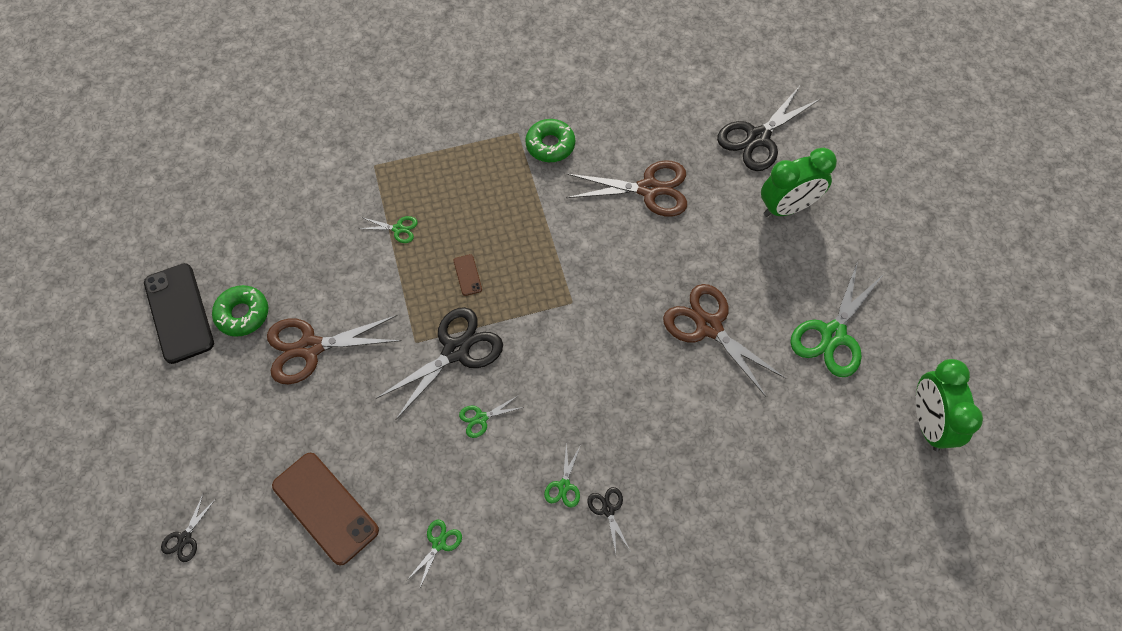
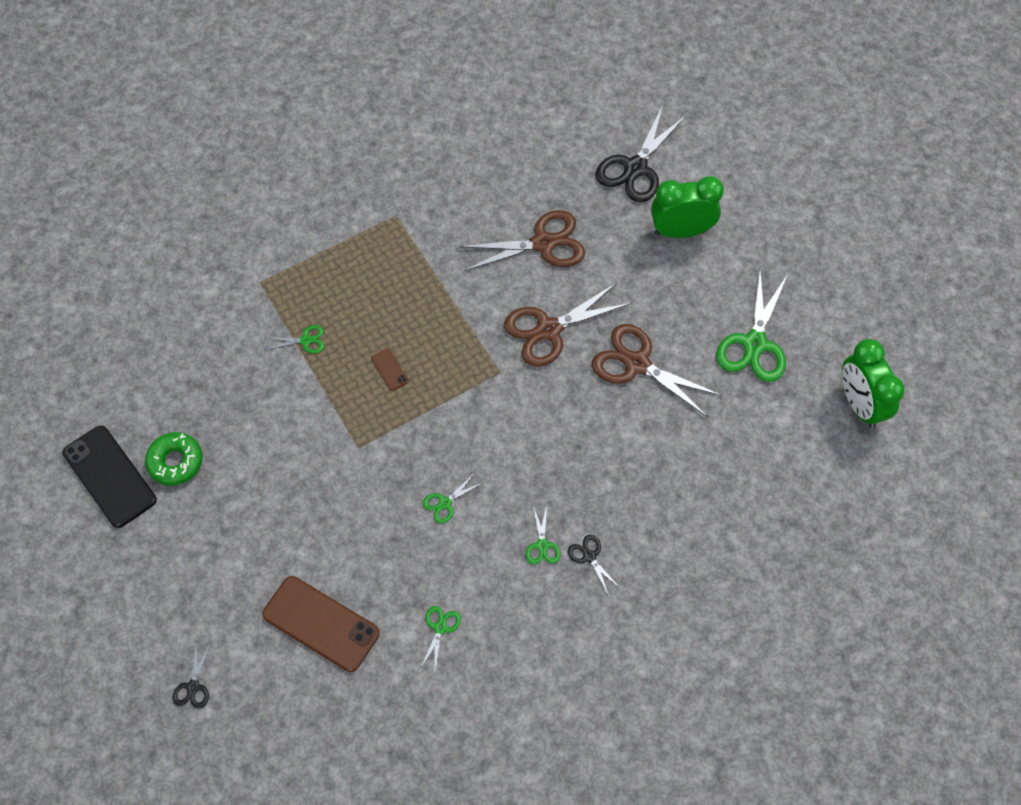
camera: 15 degrees left, 0 degrees up
brown scissors [267,315,402,384] -> brown scissors moved to [504,283,631,367]
black scissors [376,307,503,420] -> none
green donut [525,119,575,162] -> none
green clock [761,148,837,217] -> green clock turned 150 degrees counterclockwise [651,176,724,238]

